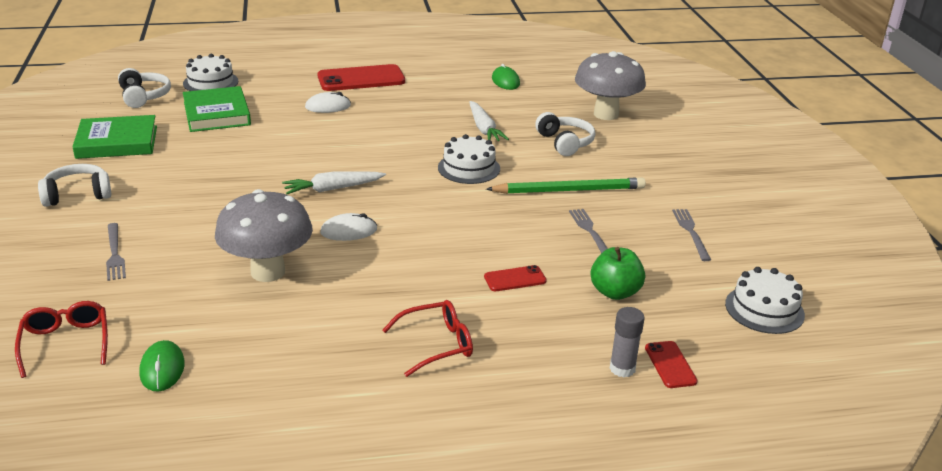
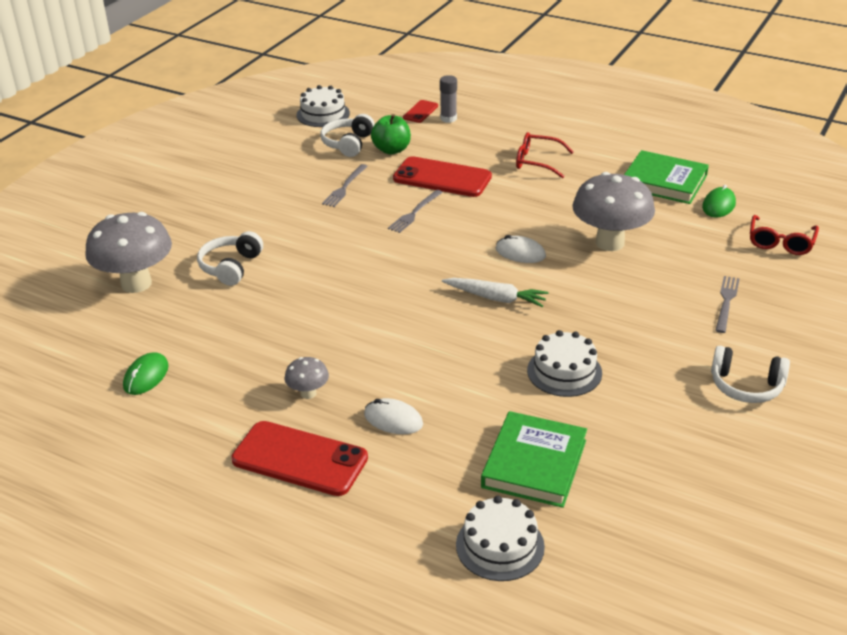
camera: 140 degrees left, 5 degrees up
green book [72,115,157,159] -> green book moved to [624,150,709,204]
white headphones [118,68,171,108] -> white headphones moved to [320,114,375,157]
white cake [438,134,500,184] -> white cake moved to [527,330,602,397]
white carrot [469,101,509,141] -> none
red phone [484,265,547,291] -> red phone [393,156,492,197], size x2.01
green pencil [486,178,646,194] -> none
grey fork [672,209,711,261] -> grey fork moved to [388,190,443,233]
none -> grey mushroom [285,357,329,399]

